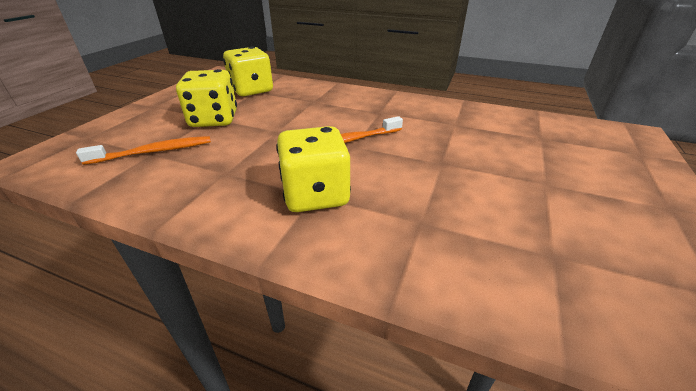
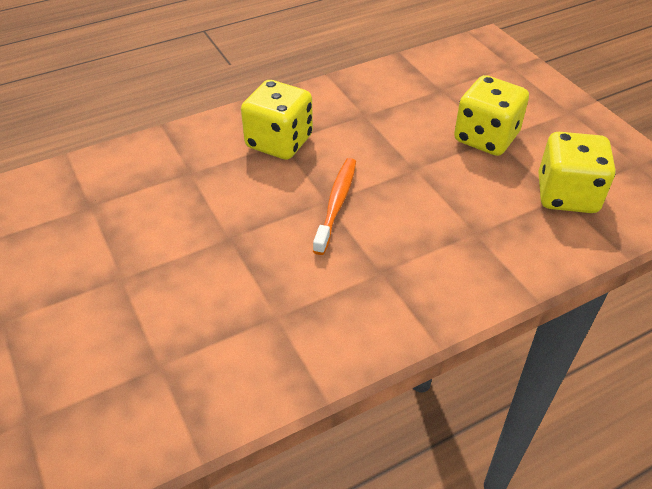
camera: 130 degrees right, 10 degrees up
orange toothbrush [76,136,211,165] -> none

